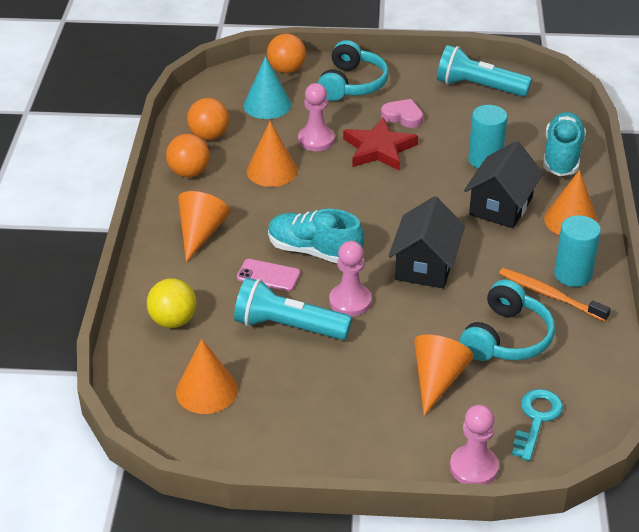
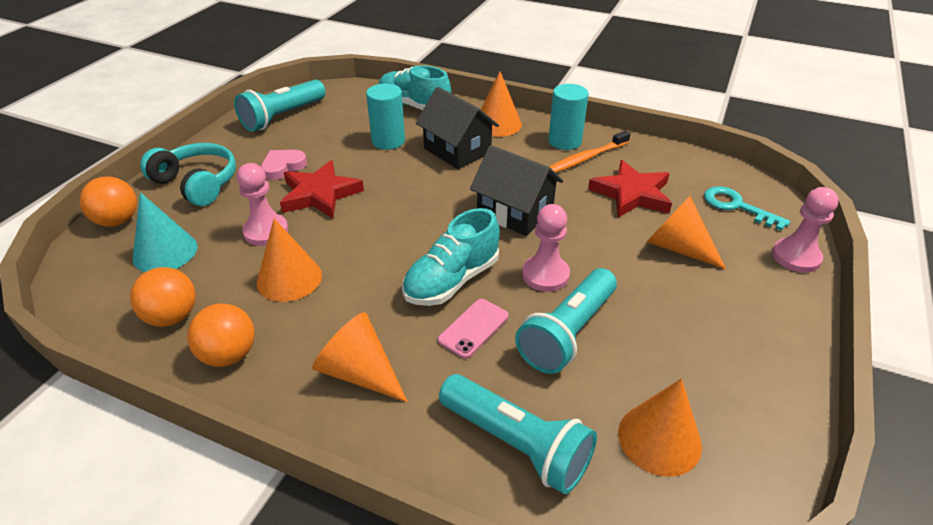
camera: 70 degrees left, 0 degrees up
yellow ball [147,278,196,328] -> turquoise flashlight [439,374,597,494]
turquoise headphones [460,279,555,361] -> red star [588,160,672,218]

